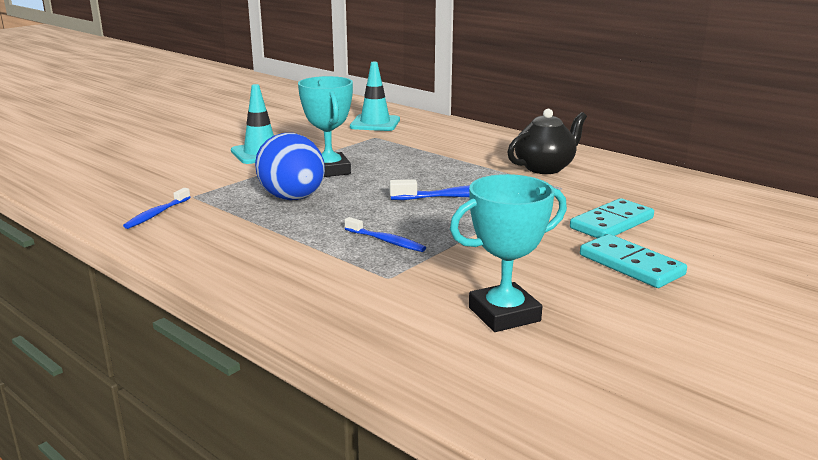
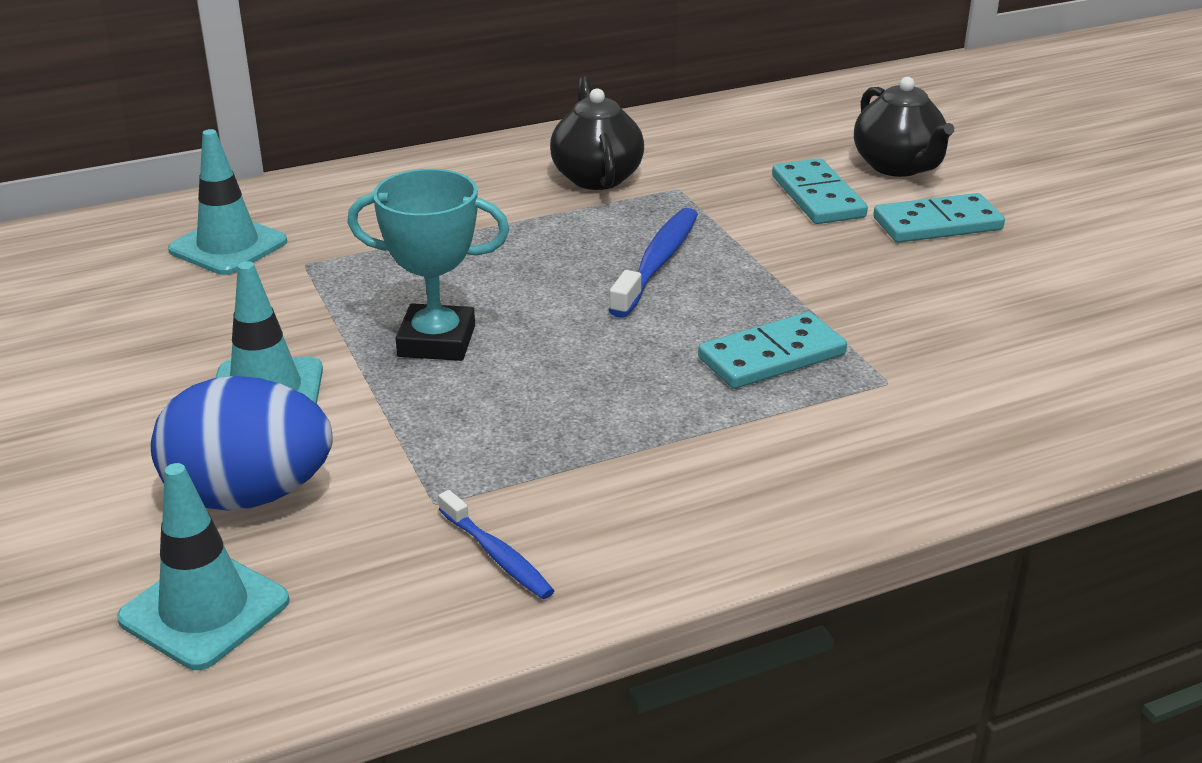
camera: 65 degrees left, 10 degrees up
blue egg [255,133,325,200] -> blue egg moved to [151,376,333,510]
blue toothbrush [345,217,426,252] -> turquoise domino [698,312,847,389]
turquoise trophy [450,174,567,332] -> none
none -> turquoise traffic cone [117,463,289,670]
none -> black teapot [854,77,954,177]

